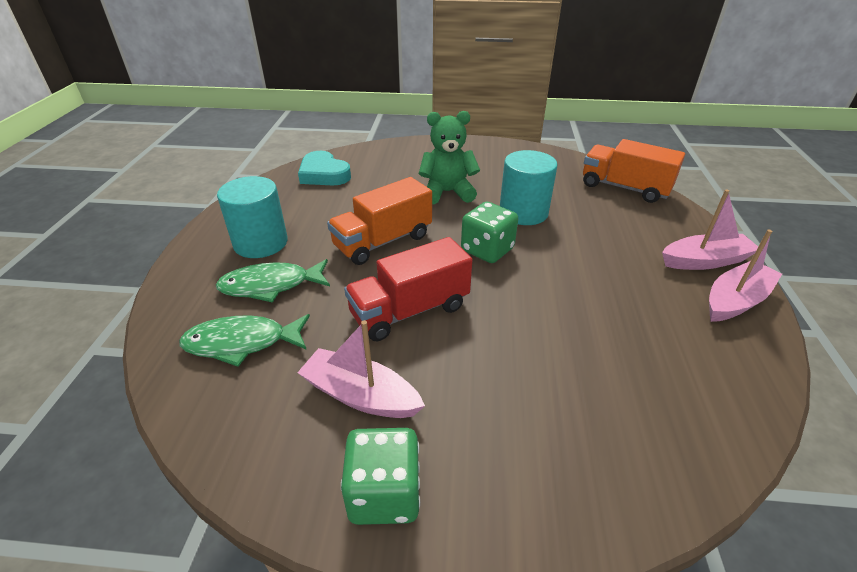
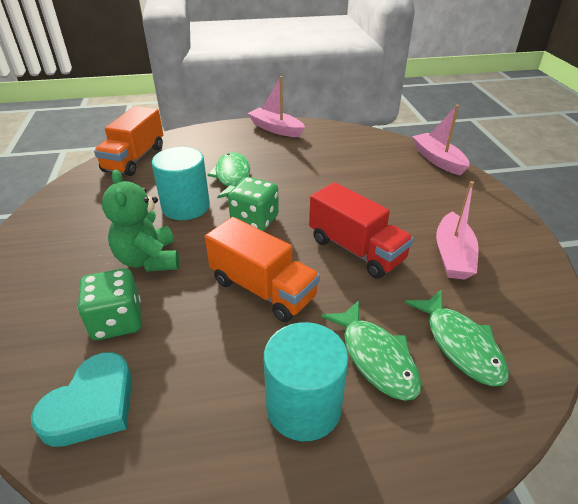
camera: 105 degrees left, 0 degrees up
green dice [341,428,420,525] -> green dice moved to [78,268,142,340]
pink boat [662,190,758,270] -> pink boat moved to [412,105,469,175]
none -> green fish [207,152,250,198]

